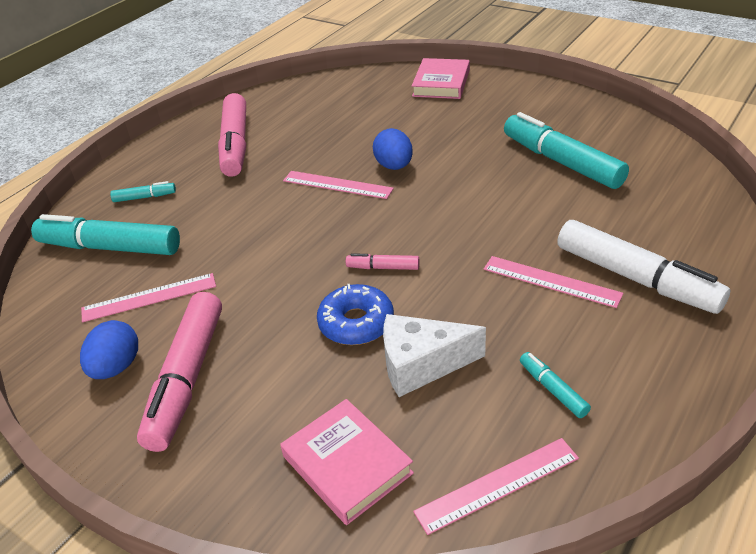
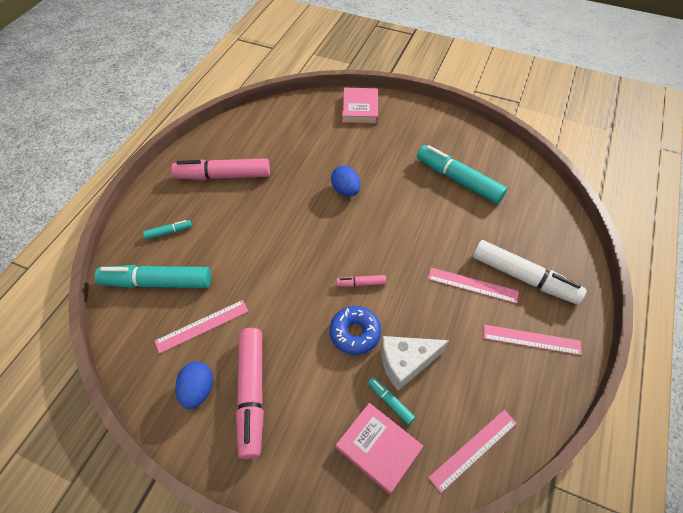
camera: 15 degrees left, 15 degrees up
pink marker [218,93,246,177] -> pink marker turned 105 degrees clockwise [171,158,270,180]
pink ruler [283,171,394,199] -> pink ruler moved to [483,325,582,355]
turquoise marker [520,352,591,418] -> turquoise marker moved to [368,377,415,425]

